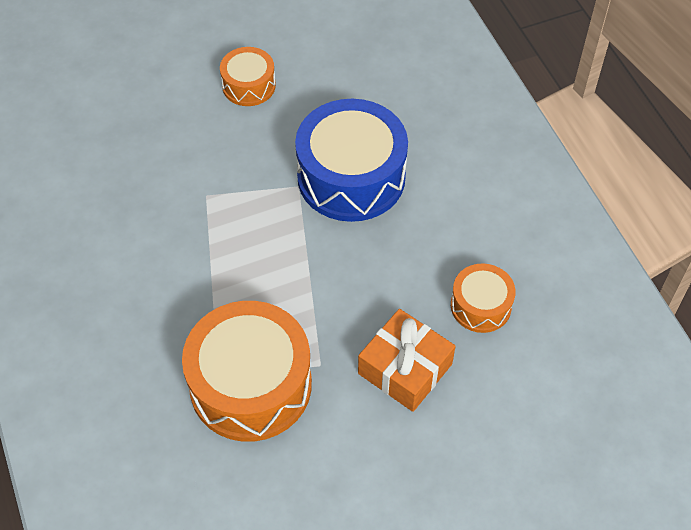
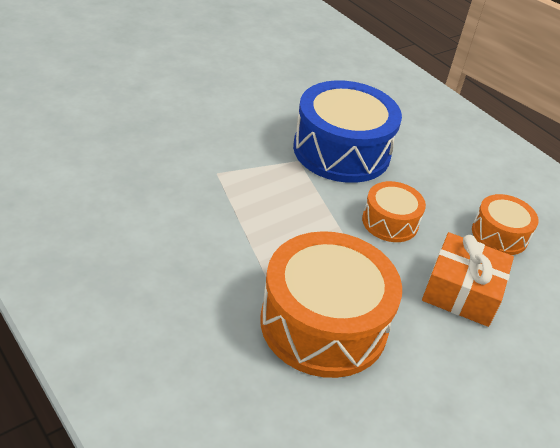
camera: 20 degrees left, 15 degrees down
orange drum [220,47,276,106] -> orange drum moved to [362,181,426,242]

